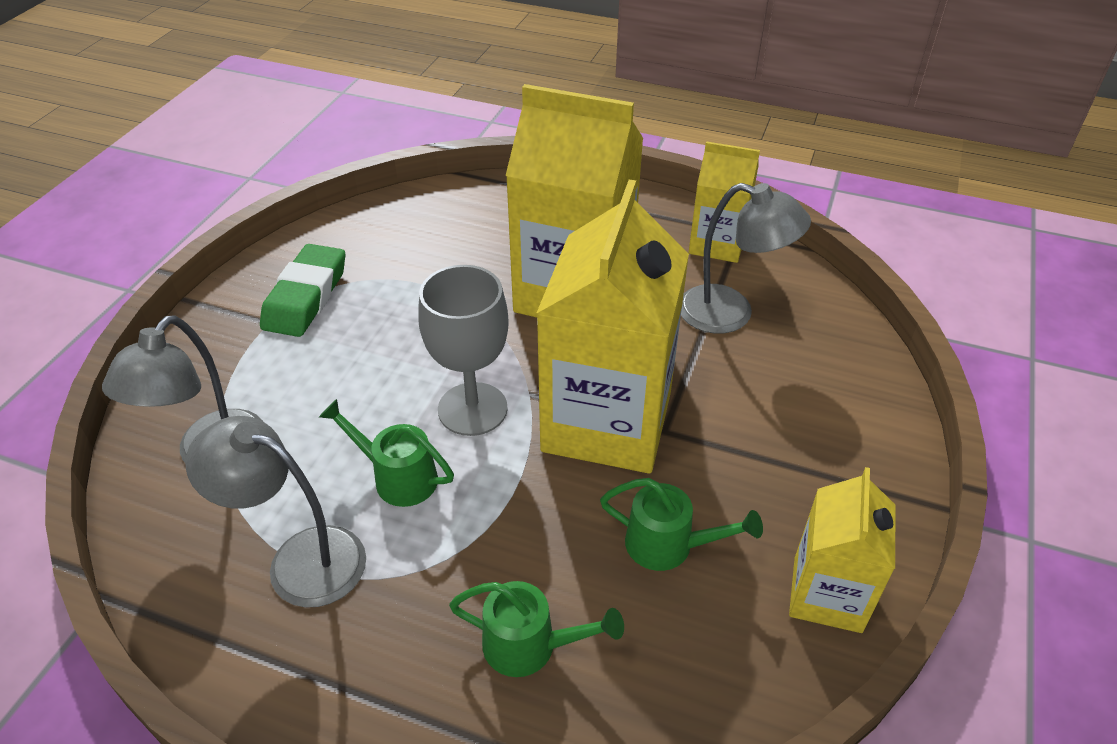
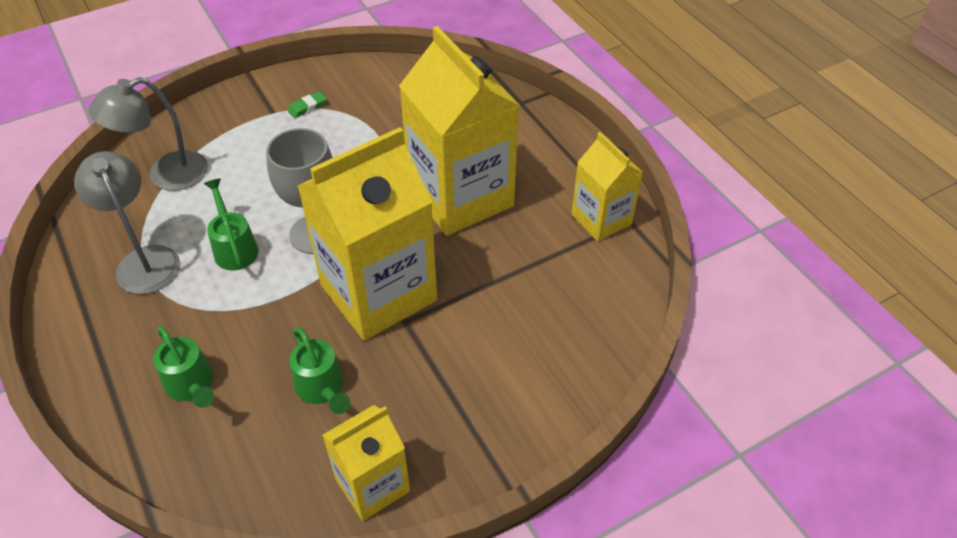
camera: 40 degrees right, 5 degrees up
green eraser [260,244,345,337] -> green eraser [288,91,327,118], size x0.46
grey lamp [681,183,811,334] -> none

